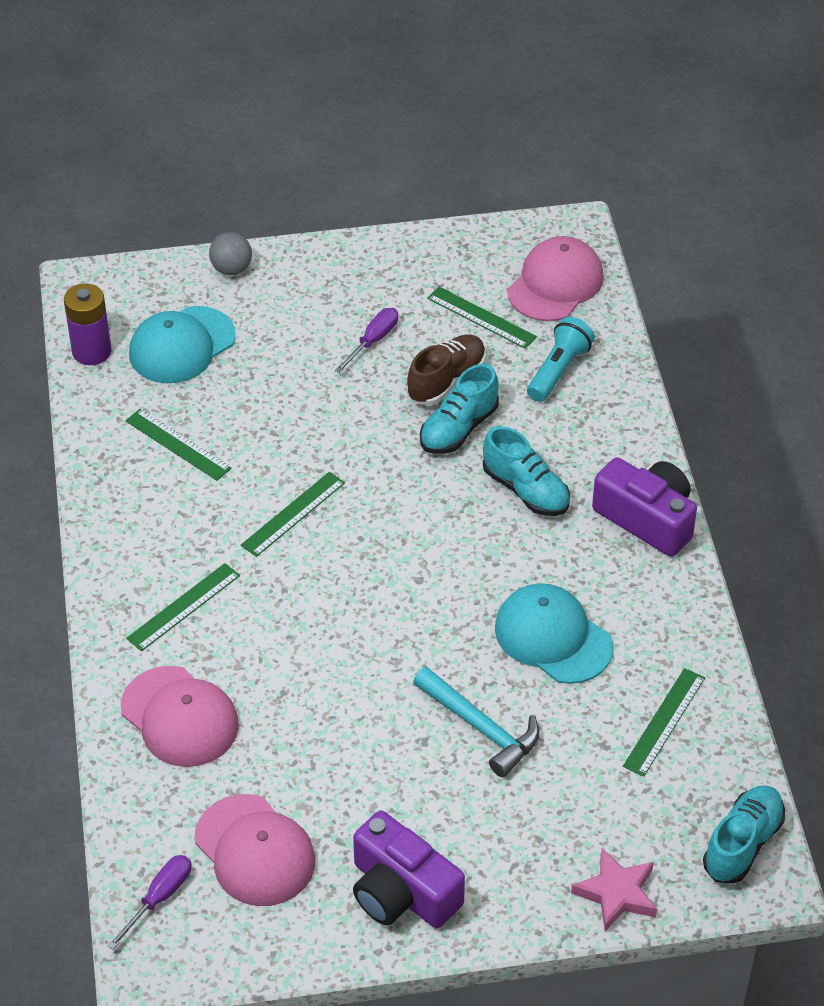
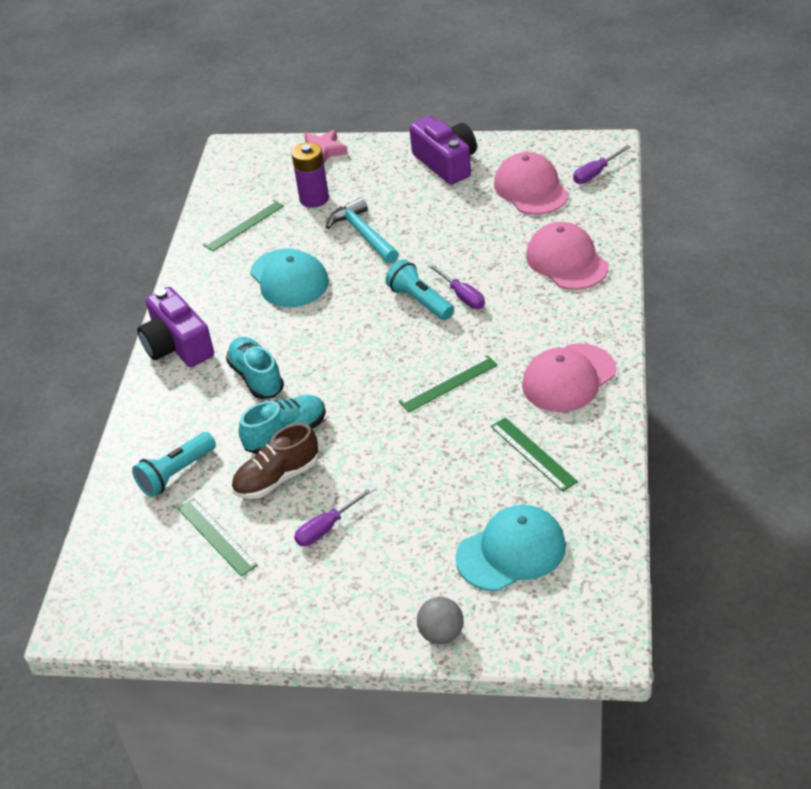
camera: 160 degrees left, 5 degrees down
purple battery [64,283,111,365] -> purple battery moved to [292,142,329,208]
green ruler [126,563,240,651] -> none
pink cap [508,236,604,321] -> pink cap moved to [522,343,616,412]
turquoise shoe [703,785,785,884] -> none
none -> turquoise flashlight [385,259,454,320]
none -> purple screwdriver [428,263,485,309]

